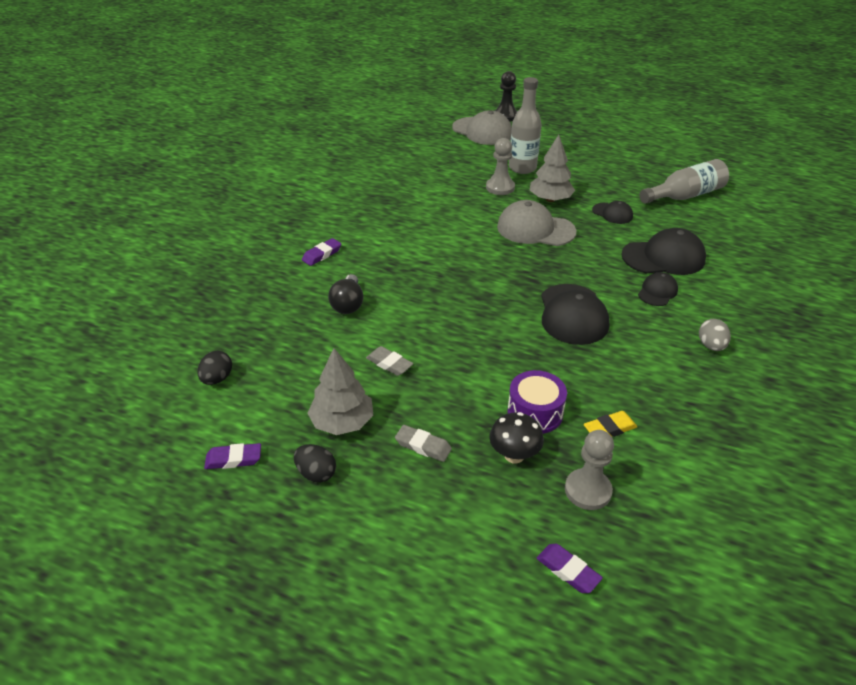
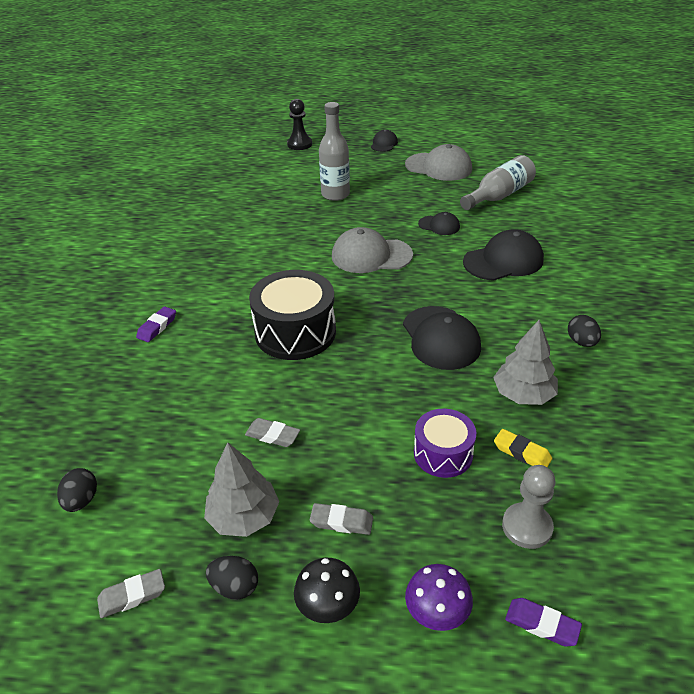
camera: 15 degrees left, 0 degrees up
purple eraser [204,443,261,469] -> grey eraser [97,569,165,618]
black light bulb [328,274,364,314] -> none
grey cap [452,110,512,145] -> grey cap moved to [405,144,472,181]
grey pawn [486,138,515,195] -> none
black mushroom [489,412,544,464] -> black mushroom moved to [294,558,360,623]
grey tree [530,135,575,202] -> grey tree moved to [493,320,558,405]
yellow eraser [583,411,637,437] -> yellow eraser turned 75 degrees clockwise [494,429,552,467]
black cap [638,272,678,306] -> black cap moved to [371,130,398,152]
grey egg [699,319,731,351] -> black egg [568,315,601,347]
none -> black drum [249,270,336,360]
none -> purple mushroom [405,564,473,631]

